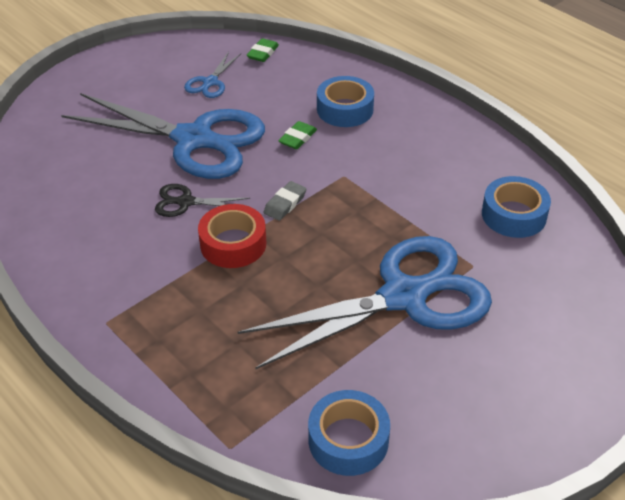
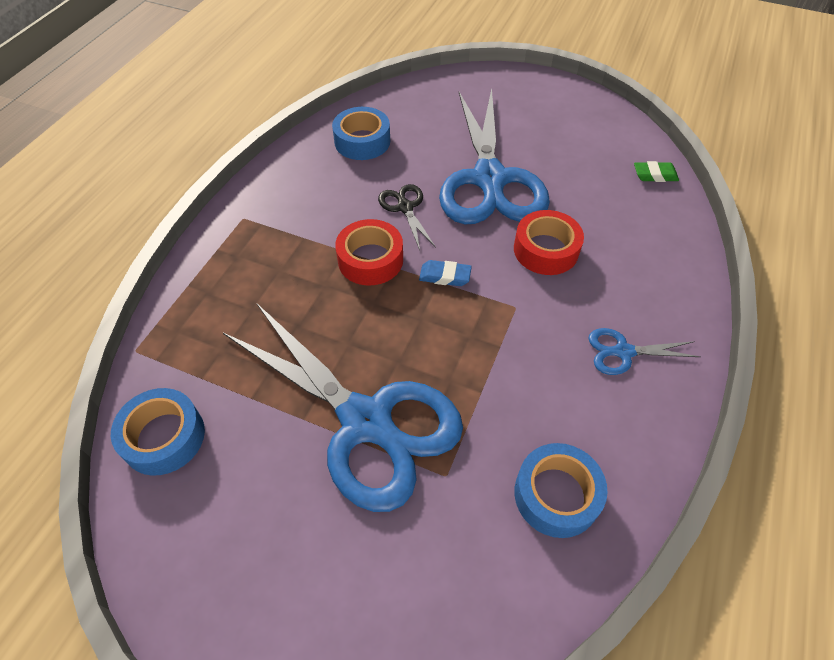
camera: 65 degrees right, 10 degrees up
blue scissors [184,52,241,98] -> blue scissors moved to [588,328,700,375]
grey eraser [264,181,306,221] -> blue eraser [419,260,472,286]
green eraser [278,121,317,149] -> red tape [514,210,584,275]
blue tape [317,76,374,127] -> blue tape moved to [332,107,390,160]

